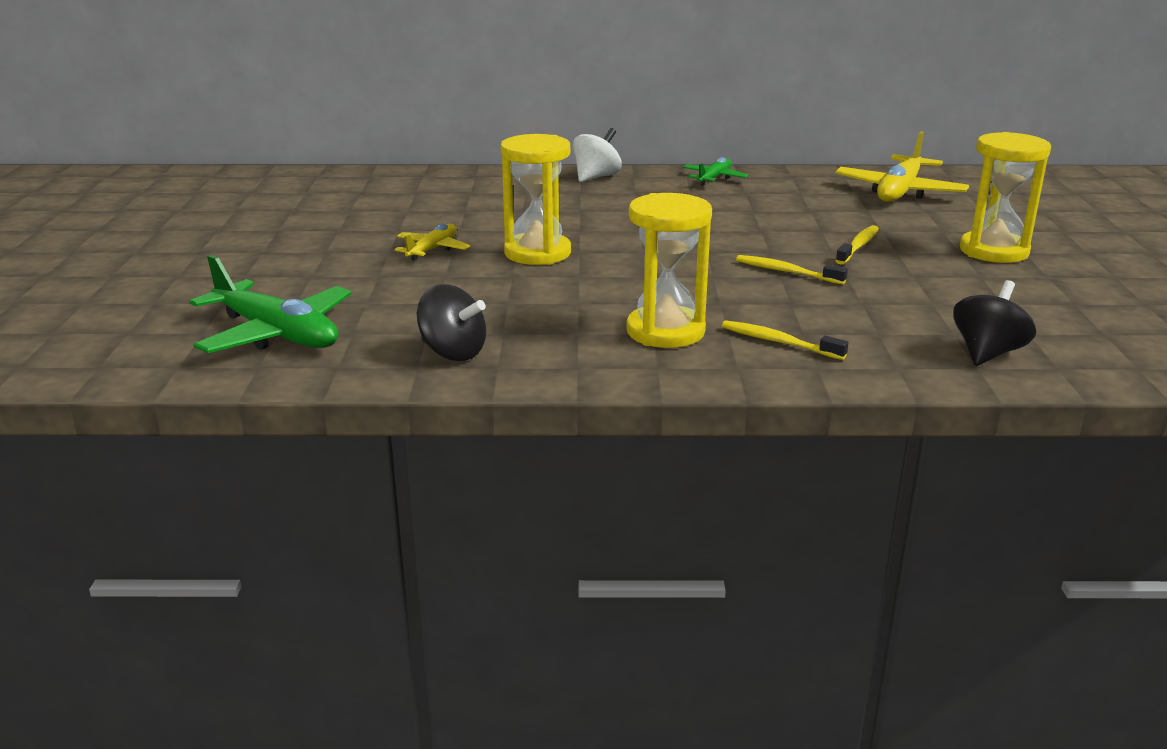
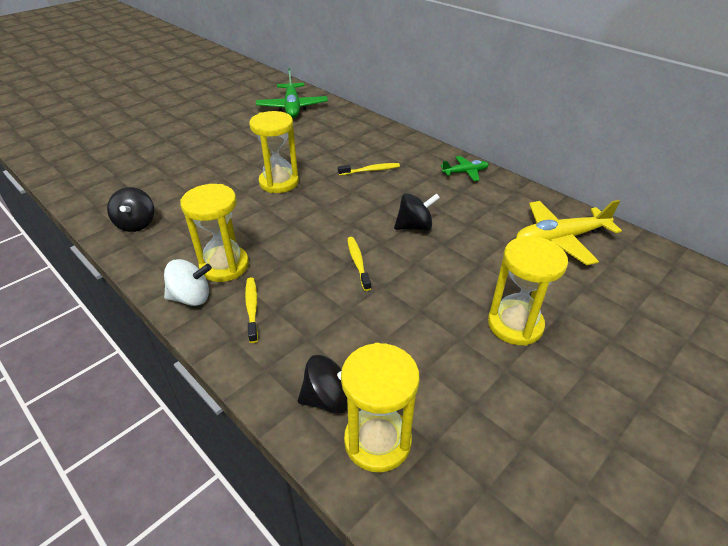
camera: 45 degrees right, 15 degrees up
green plane [189,255,352,353] -> green plane moved to [256,68,328,118]
yellow plane [395,224,470,260] -> none
white spinning top [573,128,622,182] -> white spinning top moved to [164,259,212,306]
yellow toothbrush [835,225,879,265] -> yellow toothbrush moved to [338,163,400,176]
none -> yellow hourglass [341,343,420,472]
none -> black spinning top [394,193,440,231]

